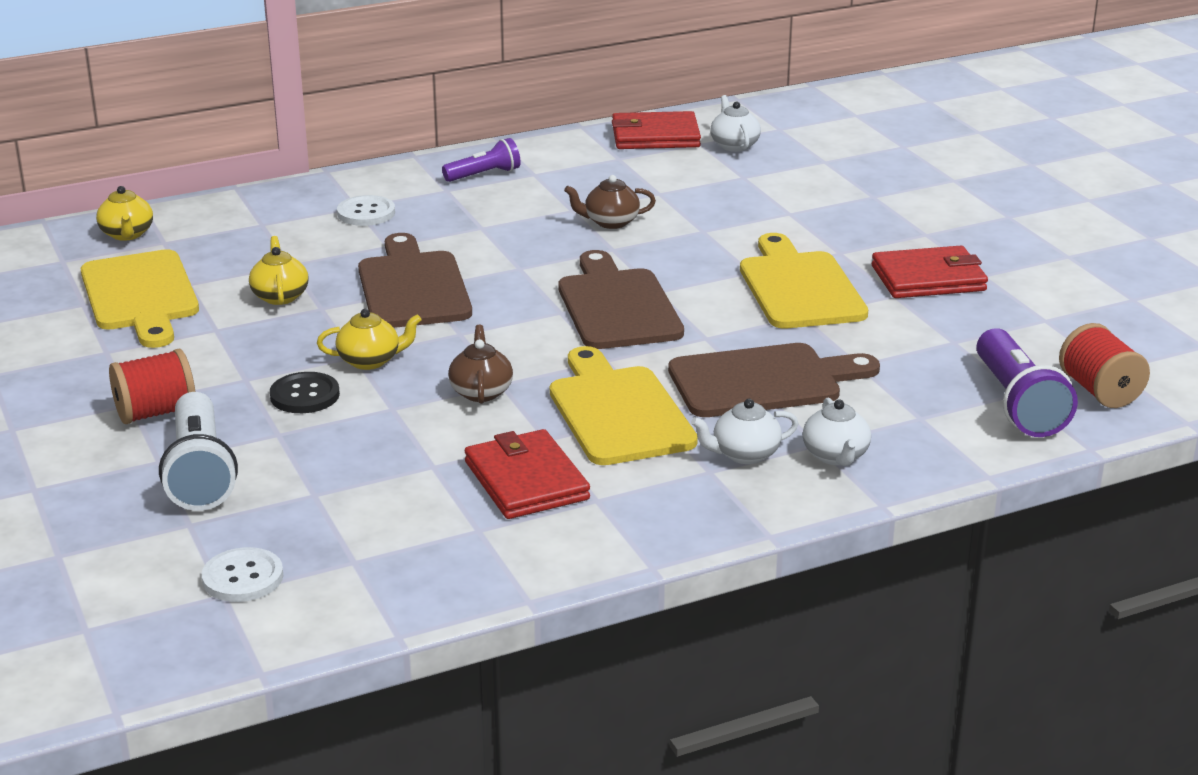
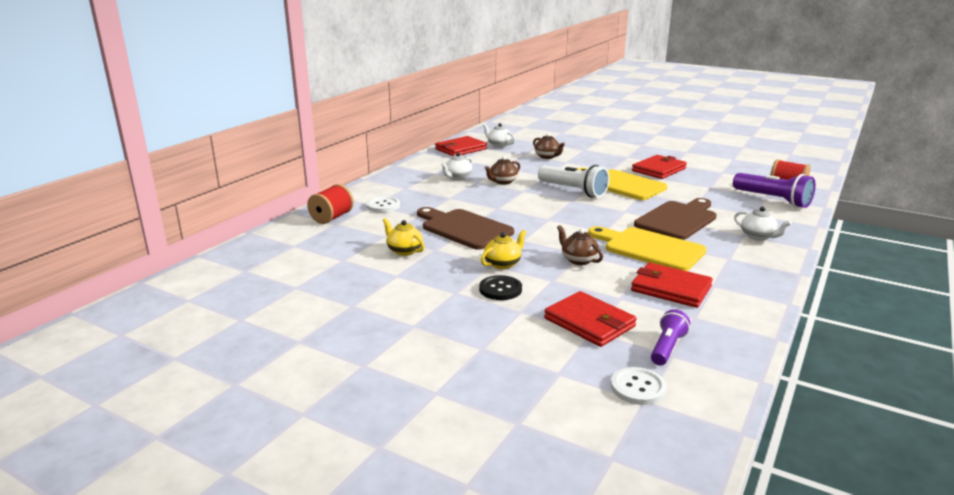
camera: 35 degrees left, 5 degrees down
yellow cutting board [81,249,199,348] -> none
yellow teapot [96,186,153,241] -> none
red spool [109,349,195,424] -> red spool moved to [307,184,354,224]
white flashlight [159,392,238,511] -> white flashlight moved to [538,165,610,198]
purple flashlight [442,138,521,182] -> purple flashlight moved to [651,309,690,365]
brown cutting board [558,250,684,349] -> none
white teapot [691,399,799,464] -> white teapot moved to [441,152,473,180]
none -> brown teapot [533,133,565,159]
none -> red wallet [544,291,637,347]

